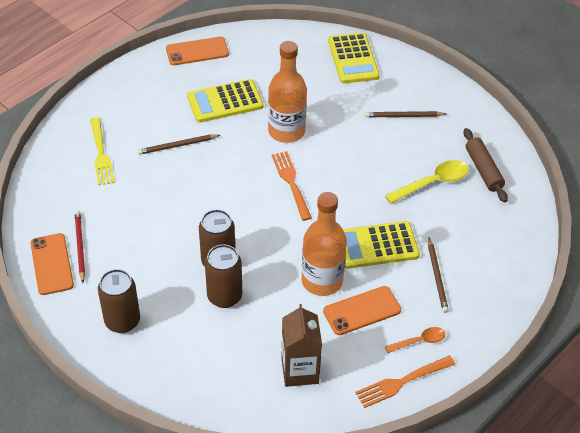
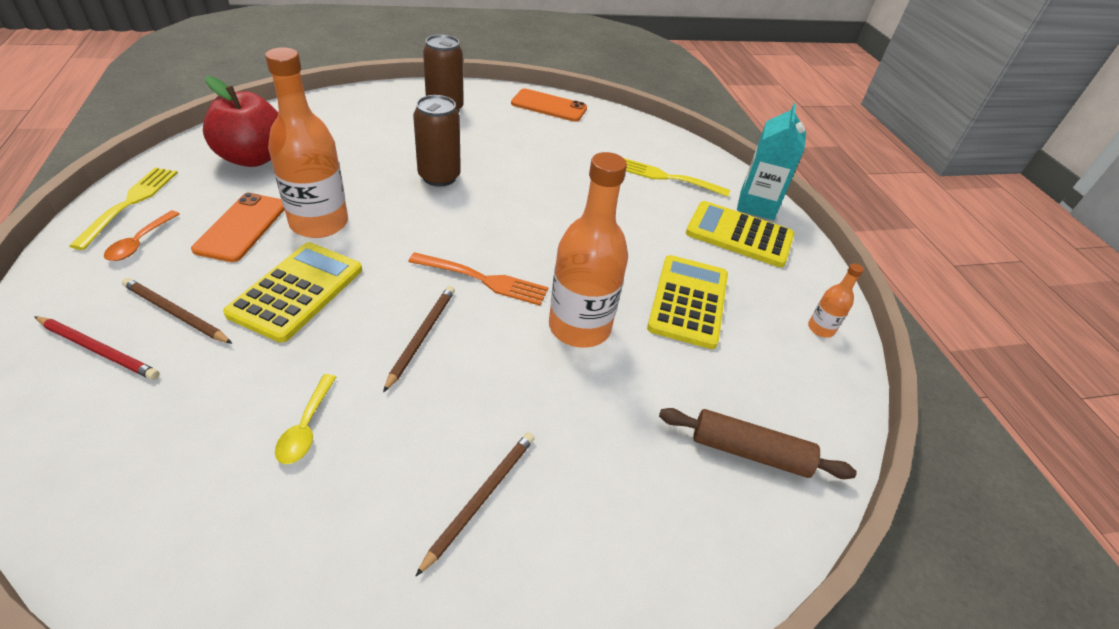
camera: 120 degrees right, 5 degrees down
red pencil [75,211,85,283] -> red pencil moved to [34,316,160,380]
brown pencil [138,135,220,155] -> brown pencil moved to [383,286,455,392]
orange phone [166,37,229,65] -> orange bottle [808,263,864,338]
brown can [205,244,242,308] -> none
brown carton [281,304,322,387] -> red apple [203,76,278,167]
yellow calculator [328,33,380,83] -> yellow calculator moved to [686,201,794,267]
orange fork [355,356,455,408] -> yellow fork [69,167,178,250]
yellow spoon [385,160,469,204] -> yellow spoon [275,374,336,464], size x0.60
brown rolling pin [463,128,508,202] -> brown rolling pin moved to [659,408,857,479]
none -> turquoise carton [737,103,806,220]

